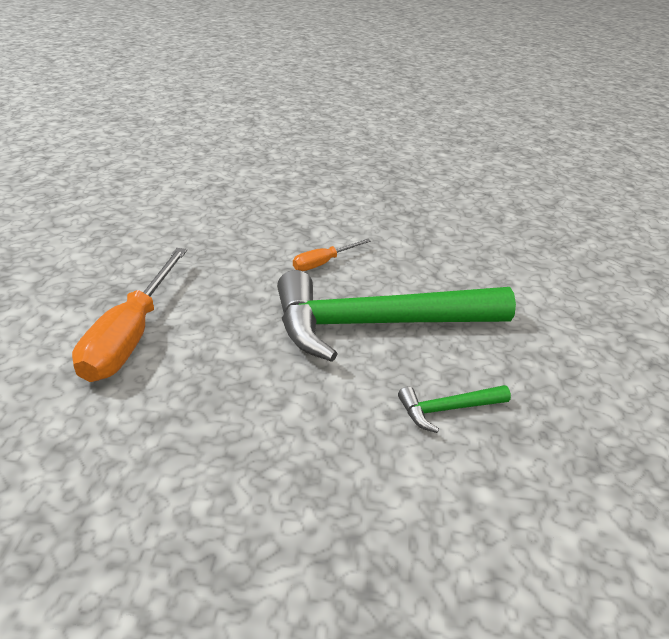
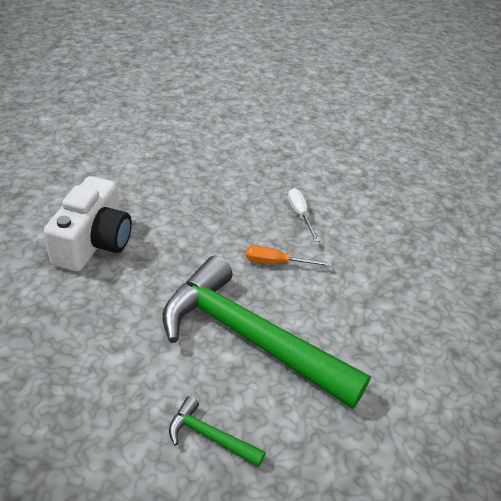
camera: 40 degrees right, 5 degrees up
orange screwdriver [72,248,187,382] -> white camera [43,176,132,272]
none -> white screwdriver [288,188,320,242]

